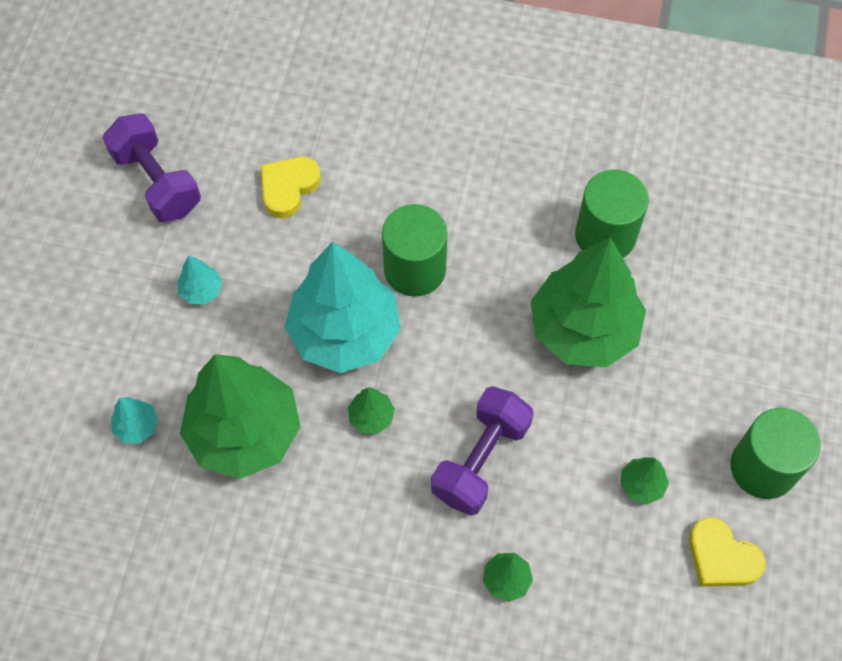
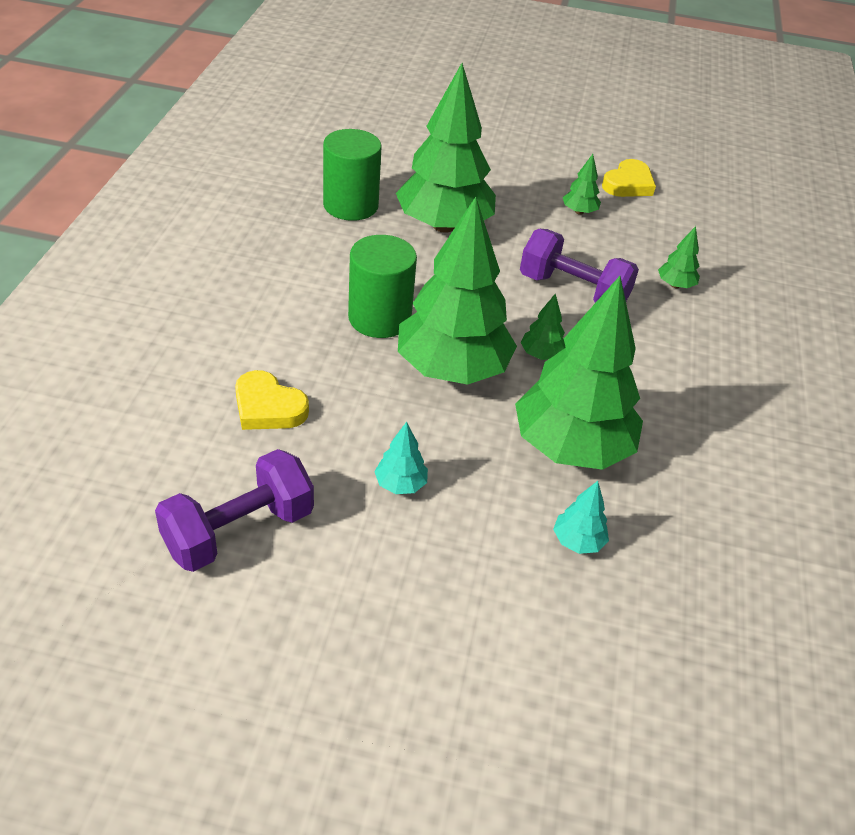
camera: 95 degrees left, 20 degrees down
turquoise tree [285,242,401,373] -> green tree [398,197,517,385]
green cylinder [730,408,821,499] -> none

